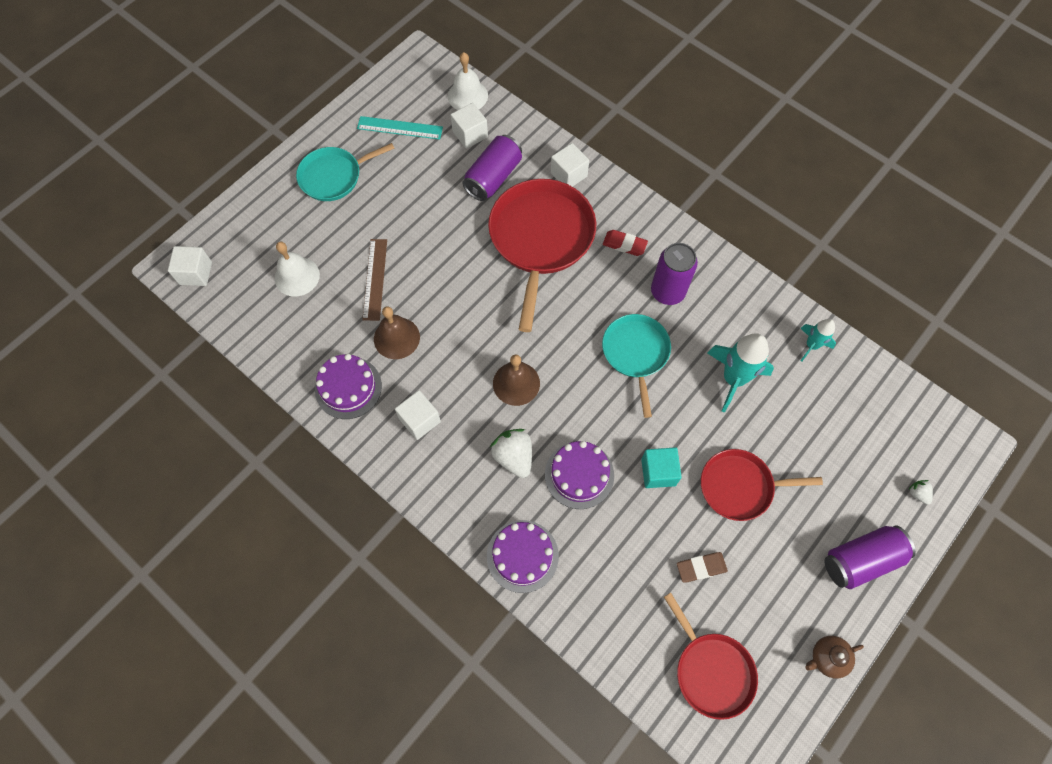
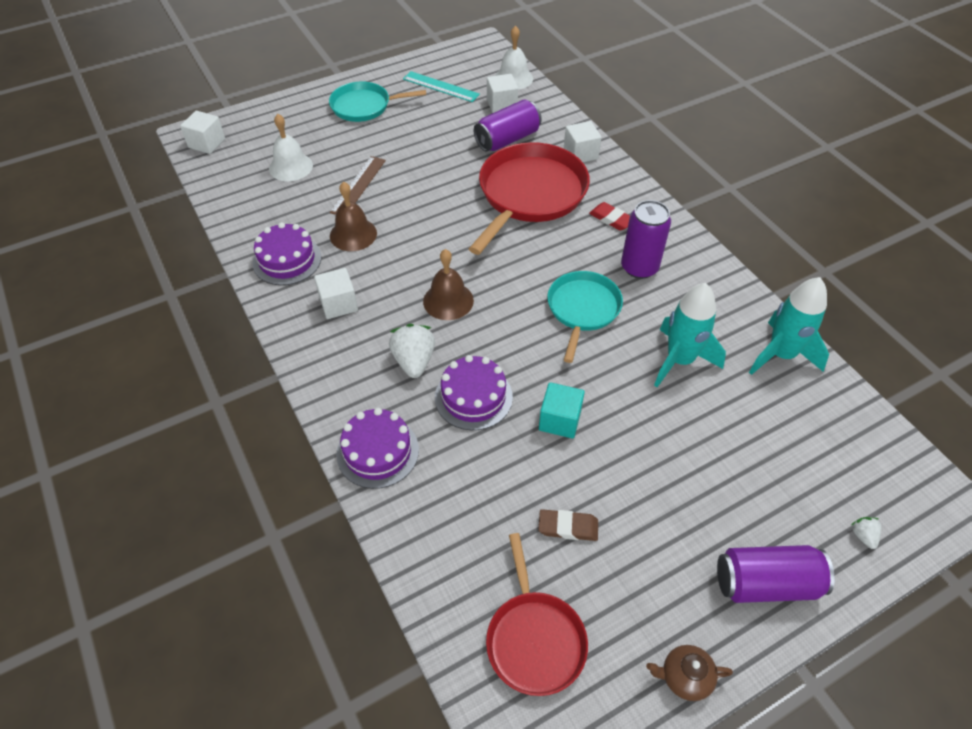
camera: 20 degrees right, 15 degrees down
red pan [701,449,823,521] -> none
turquoise rocket [800,319,836,362] -> turquoise rocket [749,277,829,375], size x1.73

